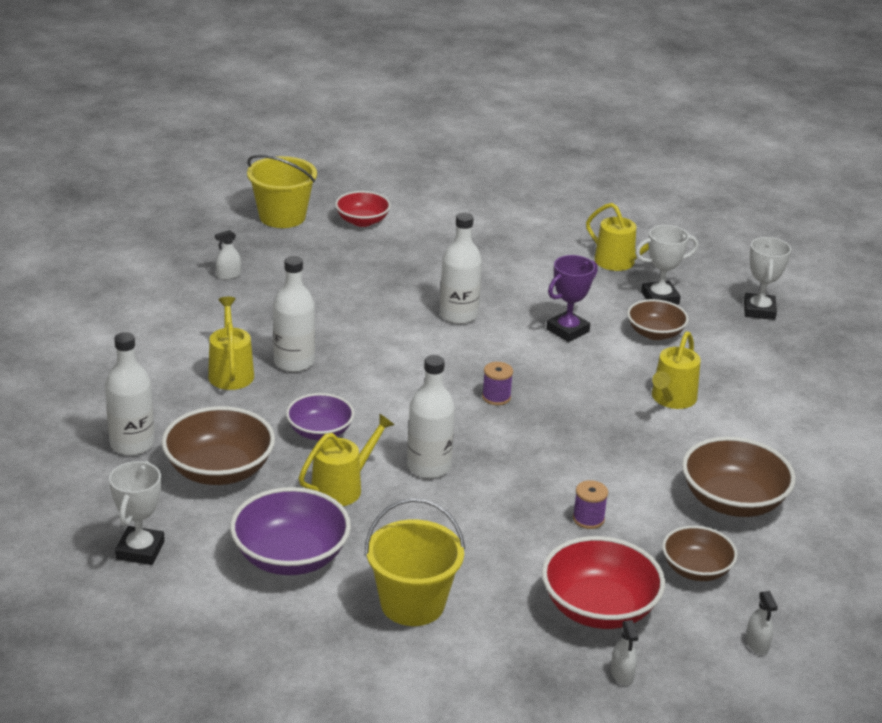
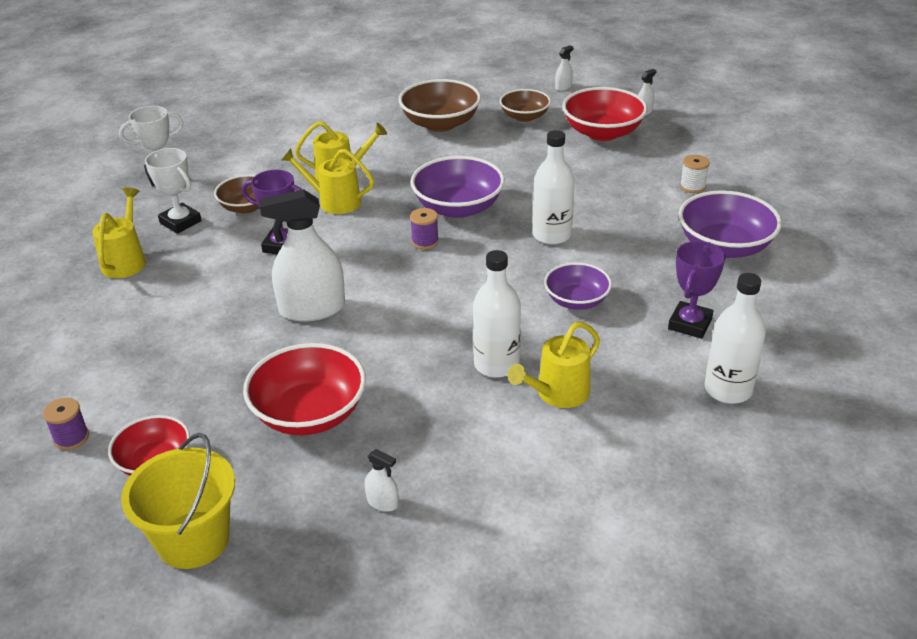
camera: 120 degrees left, 5 degrees up
white trophy [109,461,165,565] -> none
brown bowl [161,406,275,485] -> purple trophy [668,241,726,339]
yellow watering can [299,414,394,506] -> yellow watering can moved to [282,149,374,214]
yellow bucket [365,498,465,626] -> white spool [680,155,710,193]
white bottle [440,213,482,324] -> white spray bottle [259,189,345,321]
purple spool [573,480,608,529] -> purple spool moved to [43,398,89,450]
none -> red bowl [243,343,366,435]
none -> purple bowl [410,156,505,218]

